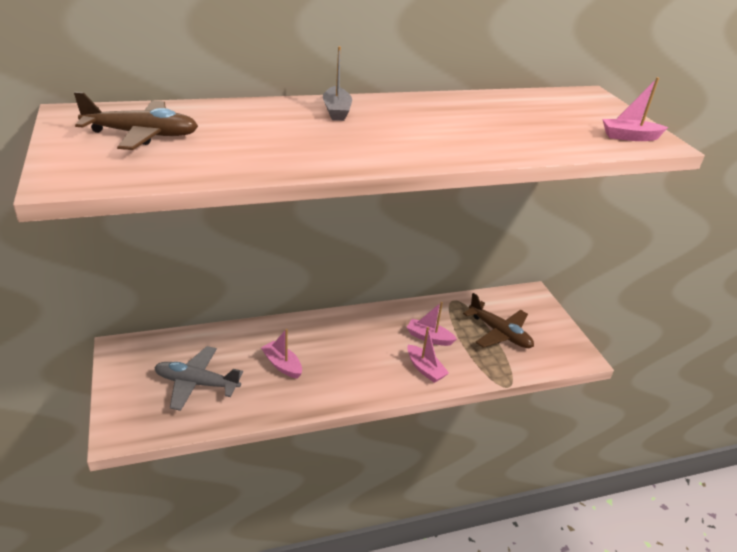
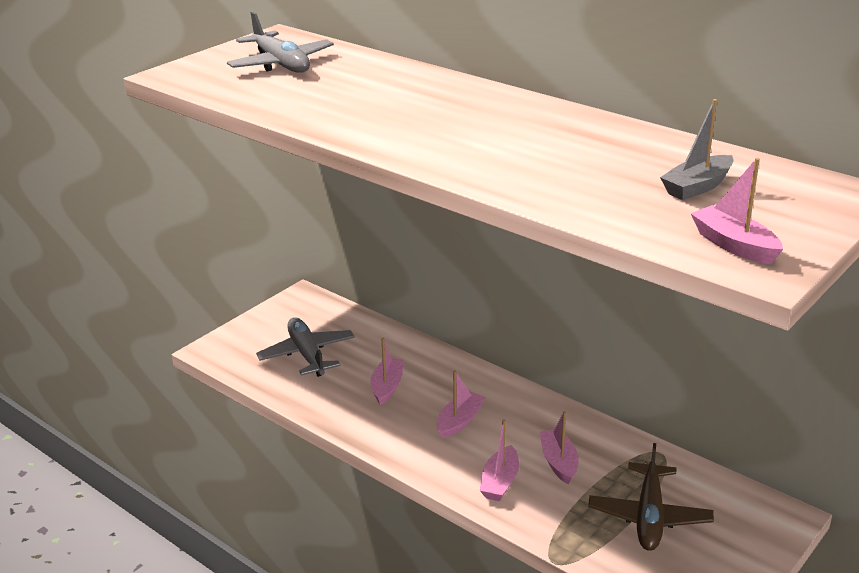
camera: 60 degrees right, 5 degrees down
brown plane [74,92,198,150] -> grey plane [227,12,334,73]
grey boat [323,46,352,121] -> grey boat moved to [660,99,734,200]
none -> pink boat [436,370,486,438]

